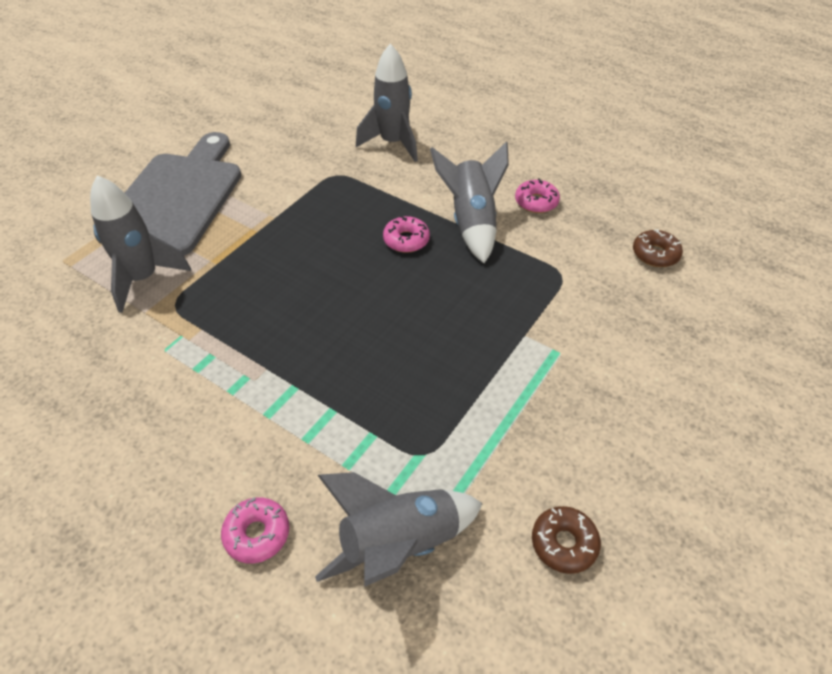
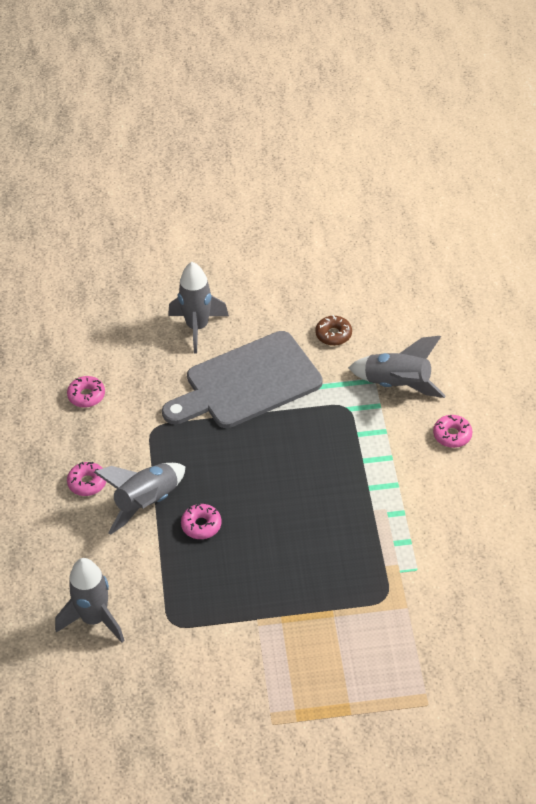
camera: 130 degrees left, 0 degrees up
grey rocket [90,175,191,313] -> grey rocket moved to [168,262,229,353]
grey cutting board [94,132,241,256] -> grey cutting board moved to [162,331,323,428]
brown donut [633,230,683,267] -> pink donut [67,376,105,408]

